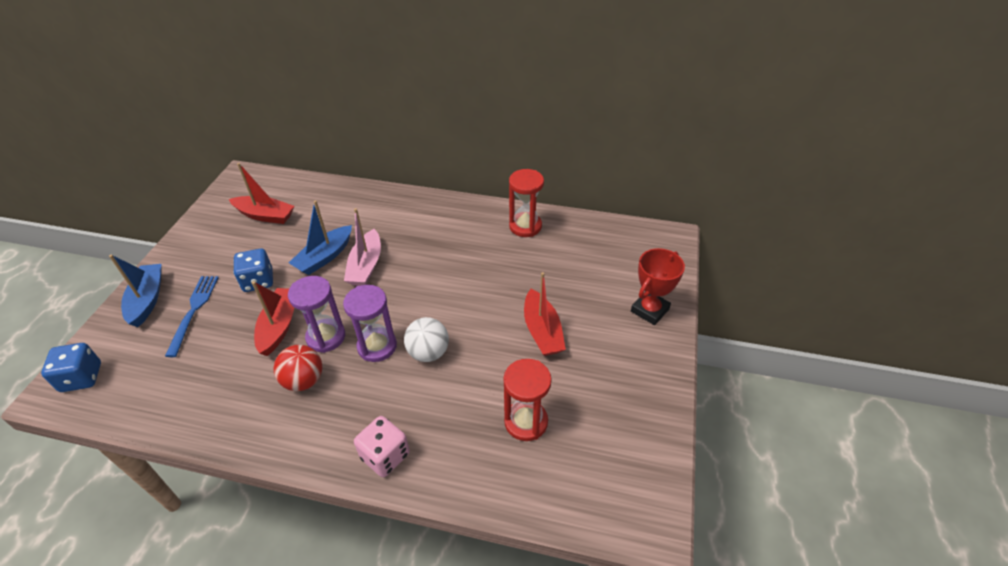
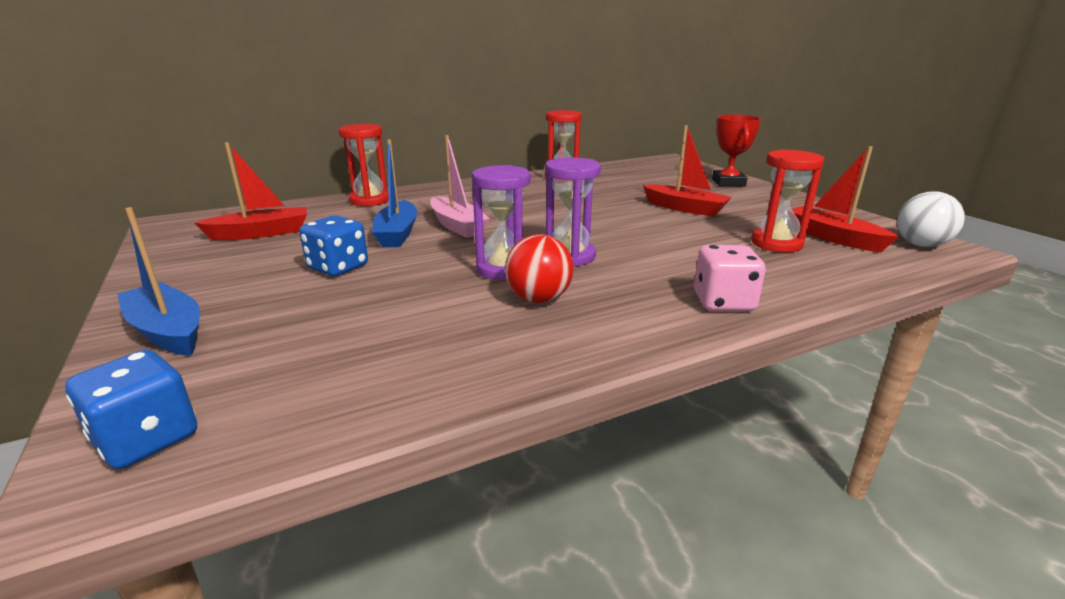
camera: 40 degrees left, 20 degrees down
blue fork [165,276,219,357] -> none
red boat [252,281,294,356] -> red boat moved to [792,146,899,252]
white ball [404,317,449,362] -> white ball moved to [897,191,965,247]
none -> red hourglass [339,124,389,206]

